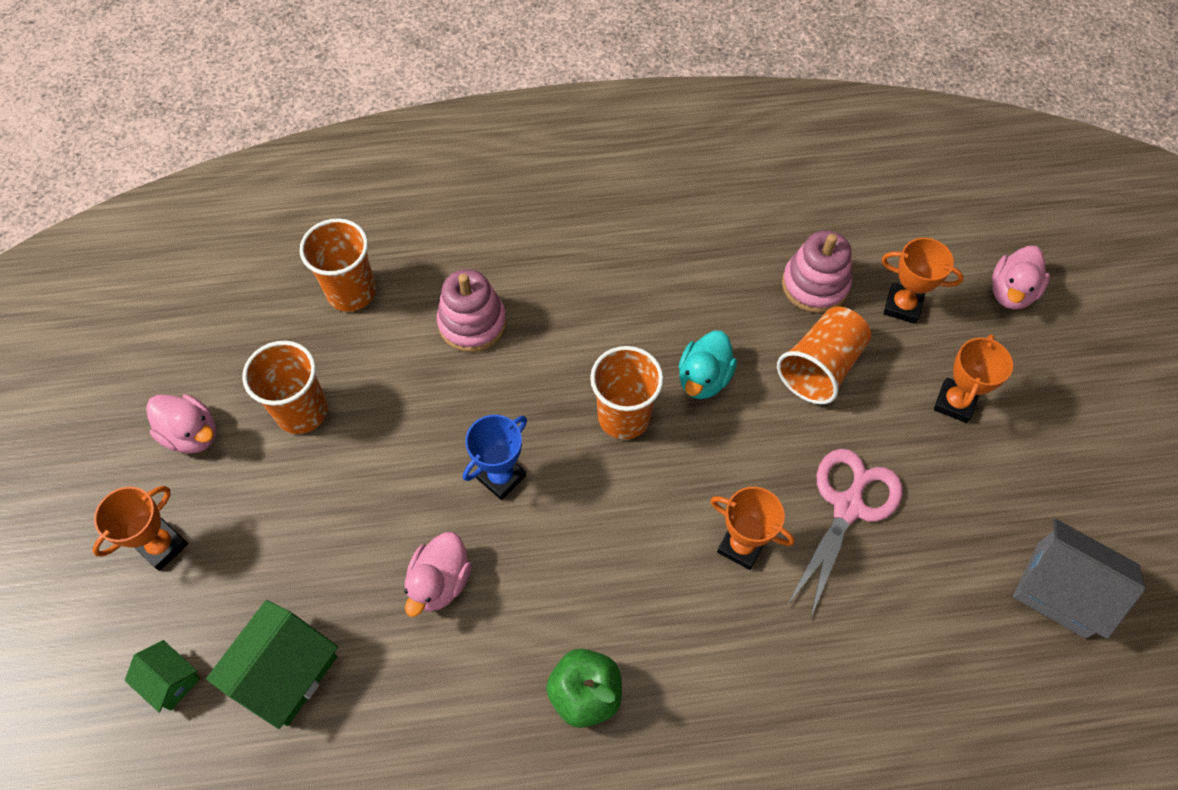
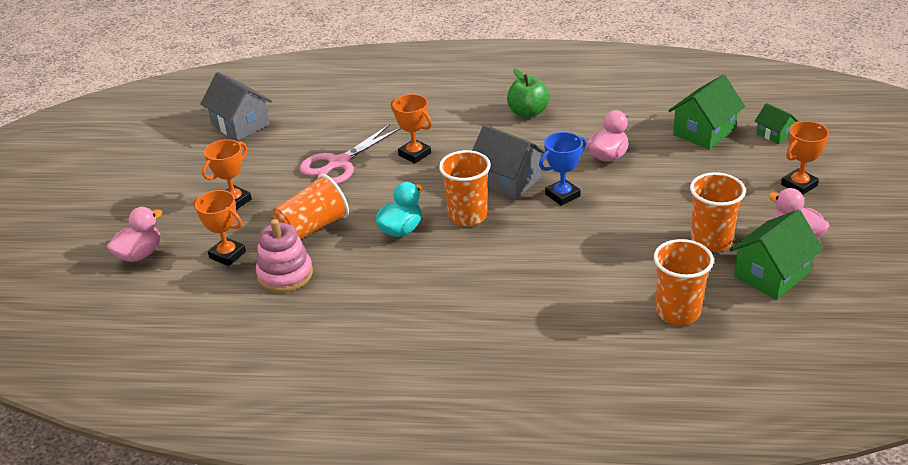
camera: 165 degrees left, 25 degrees down
pink stacking toy [437,269,507,352] -> none
none -> grey house [472,125,545,199]
none -> green house [729,210,823,300]

